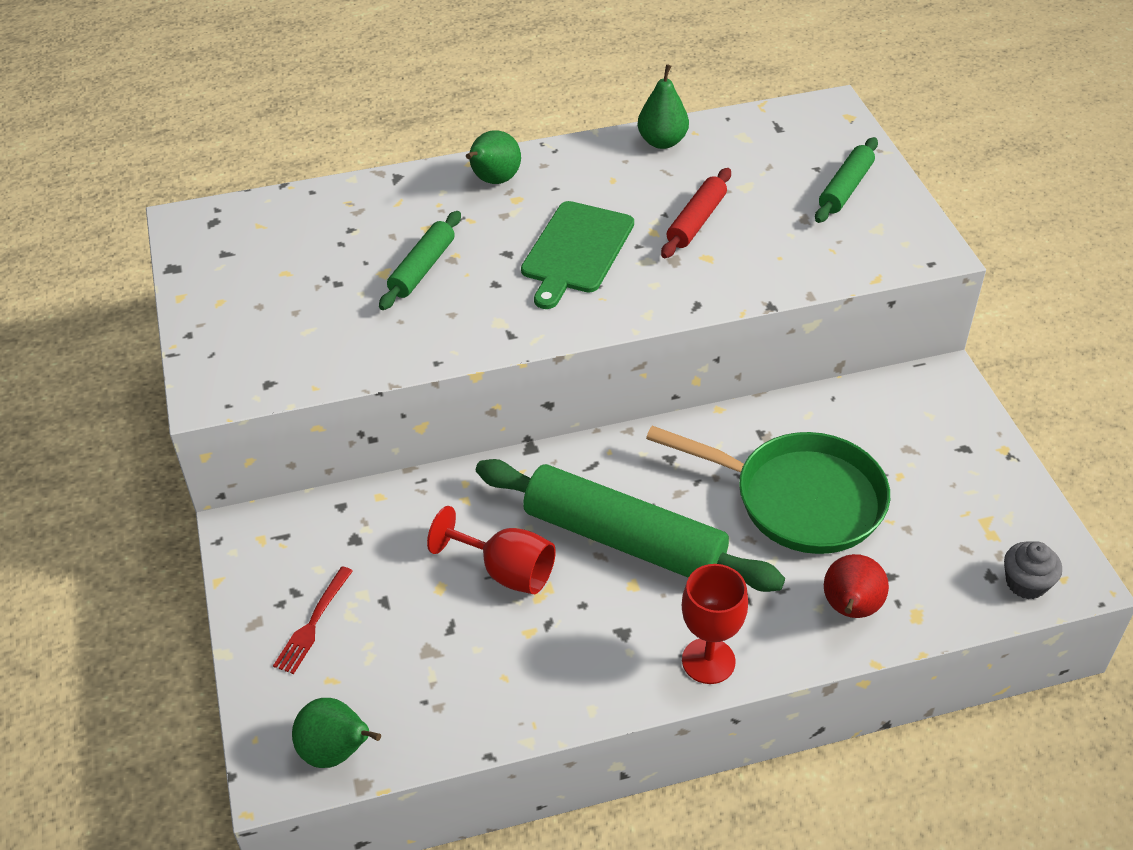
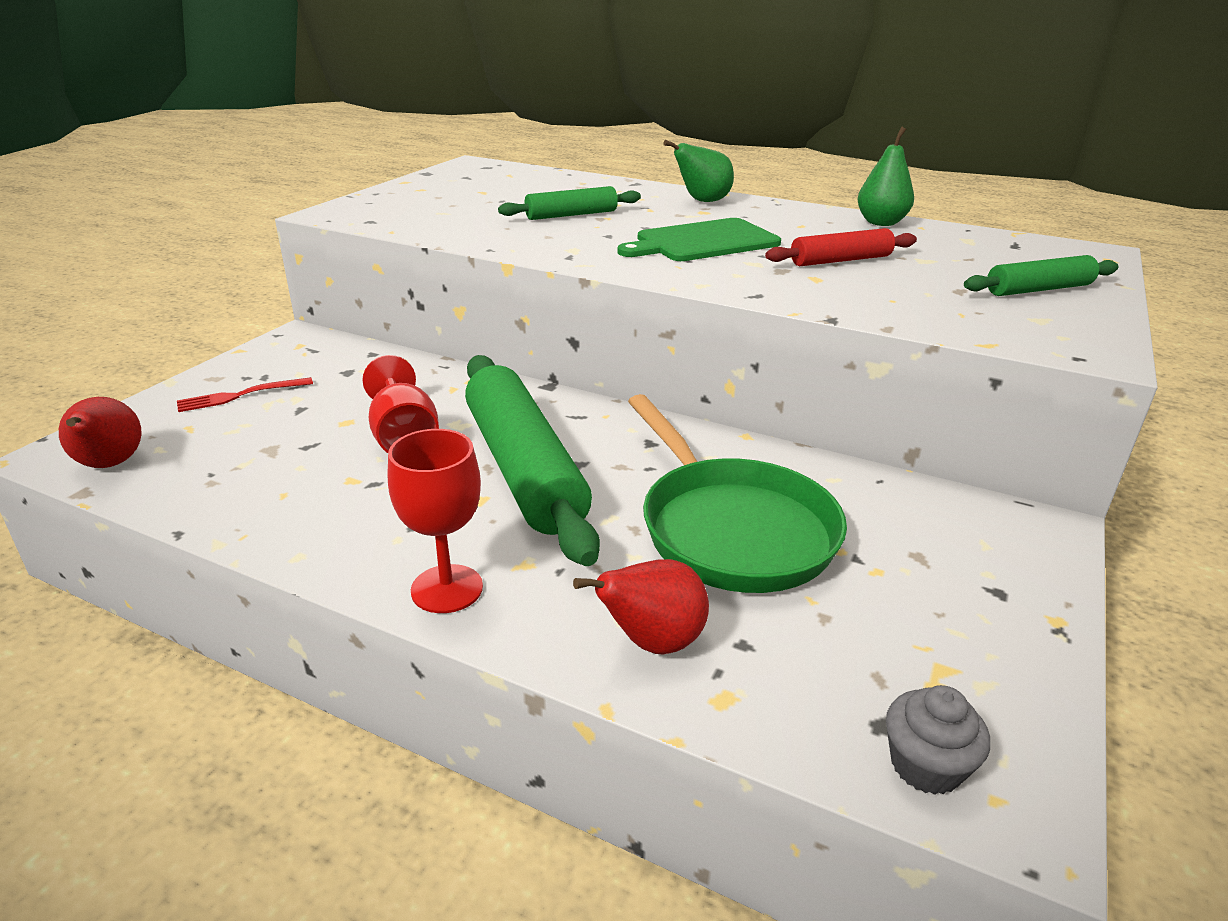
camera: 40 degrees right, 15 degrees down
green pear [292,698,381,768] -> red pear [59,397,142,468]

